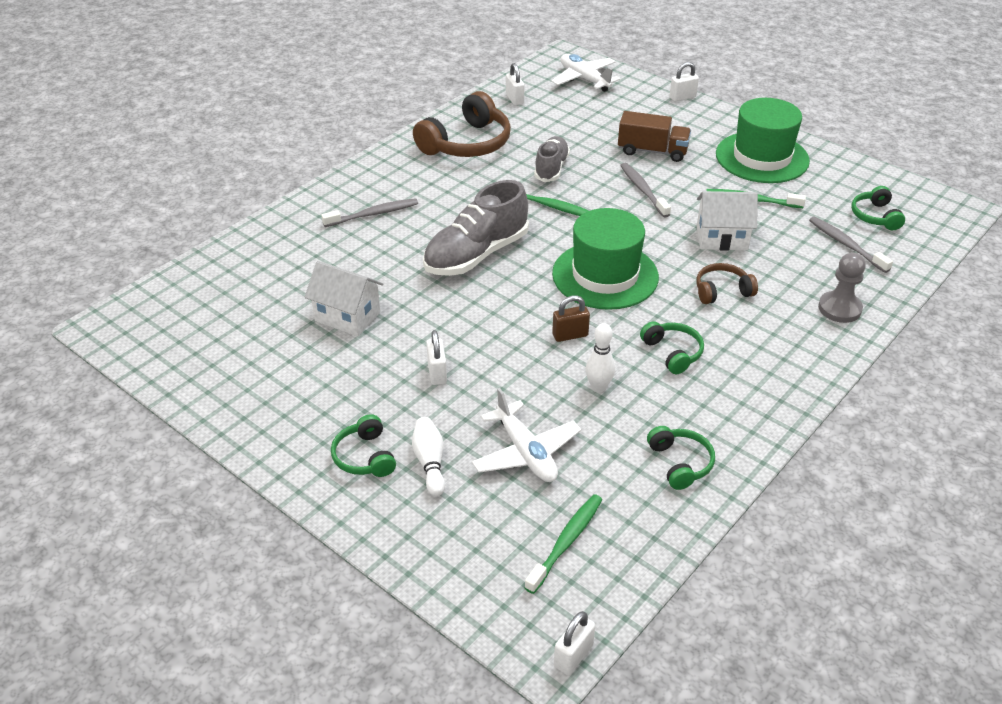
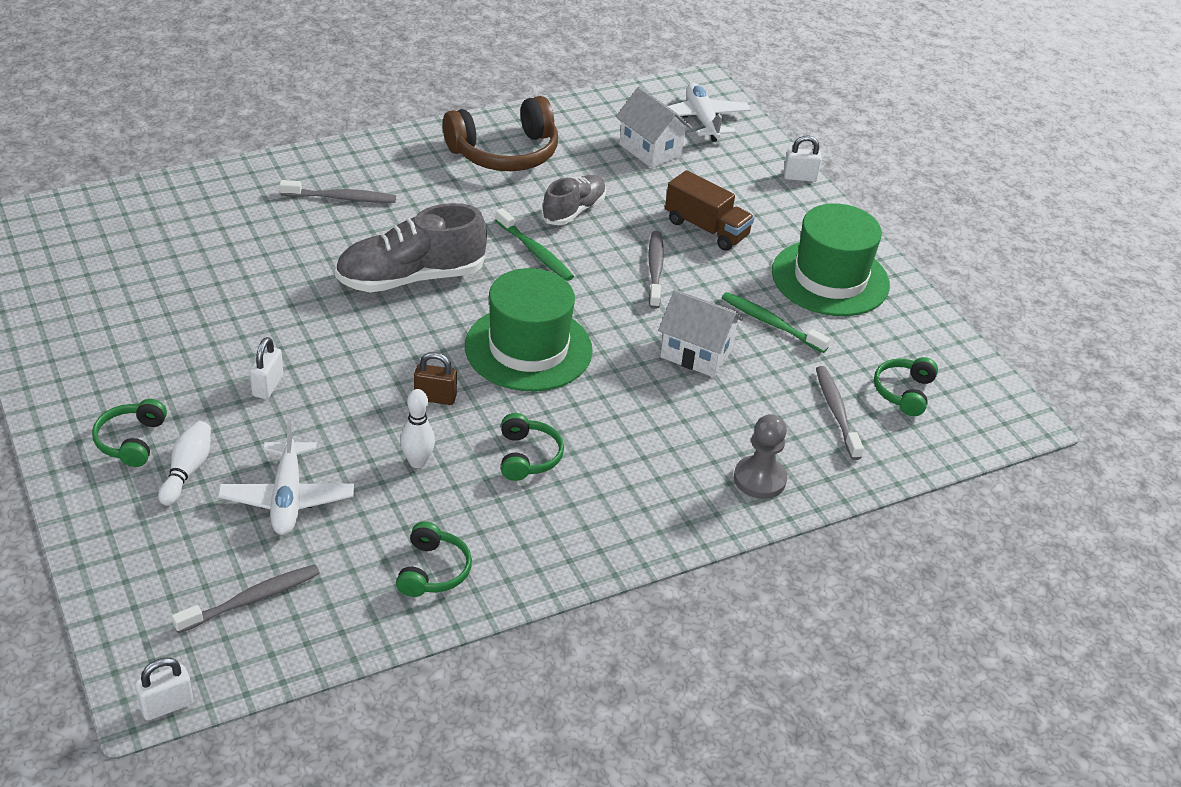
camera: 20 degrees right, 0 degrees up
white house [305,261,384,336] -> white house moved to [616,87,692,168]
white padlock [506,63,525,106] -> none
green toothbrush [524,494,602,594] -> grey toothbrush [172,564,320,634]
brown headphones [696,263,758,304] -> none

